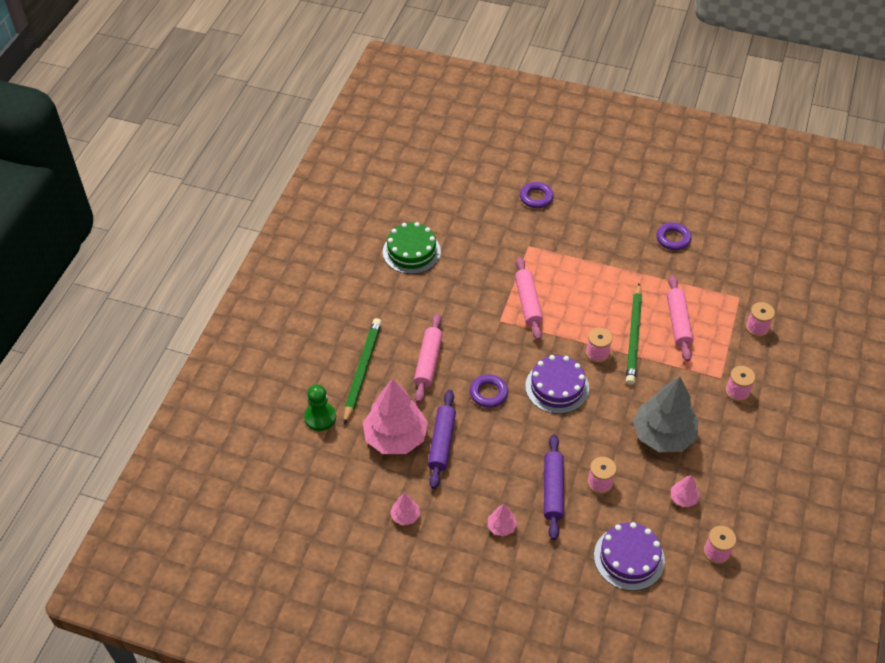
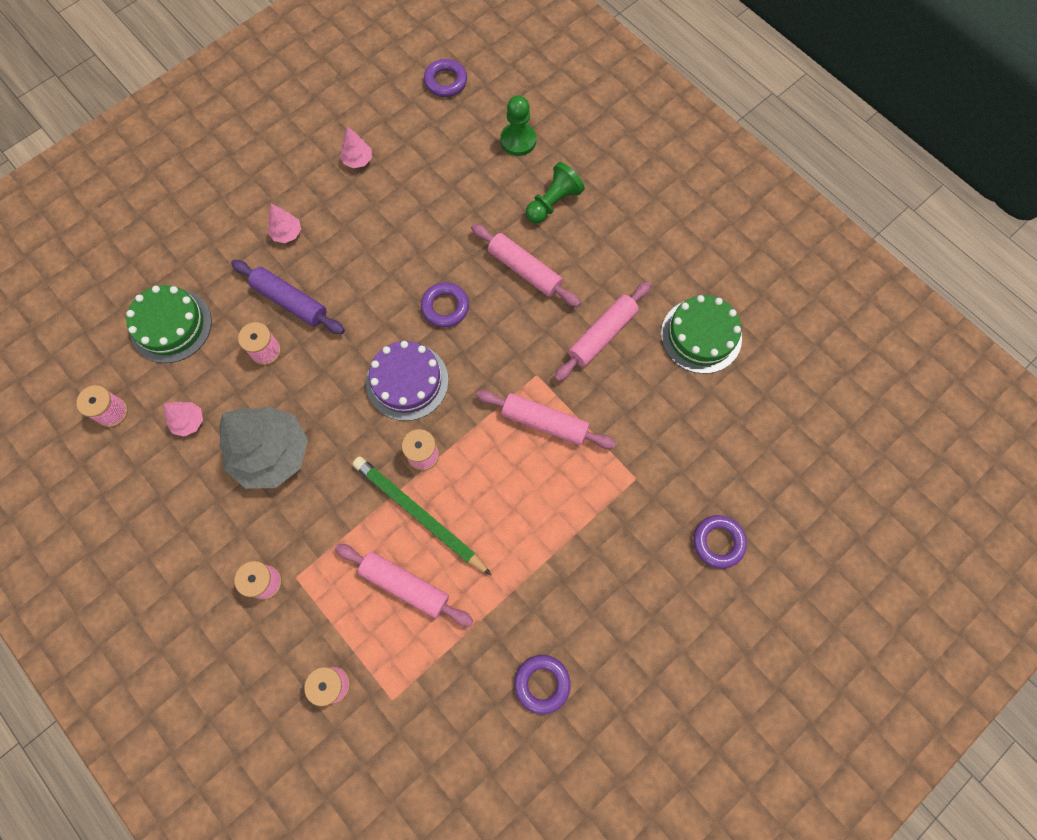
camera: 120 degrees right, 20 degrees up
green pencil [344,318,382,425] -> green pawn [525,162,585,224]
pink tree [363,379,428,454] -> none
purple rolling pin [428,390,456,489] -> none
purple cake [594,522,665,591] -> green cake [126,285,212,363]
none -> purple ring [424,59,467,97]
none -> pink rolling pin [554,281,651,382]

